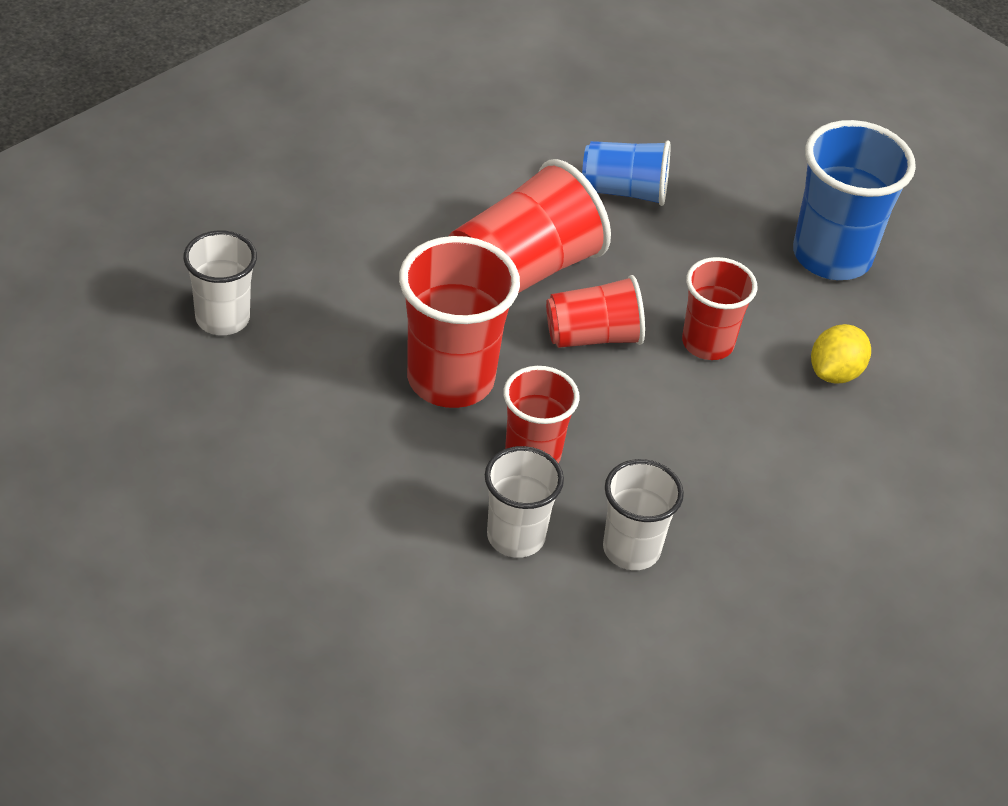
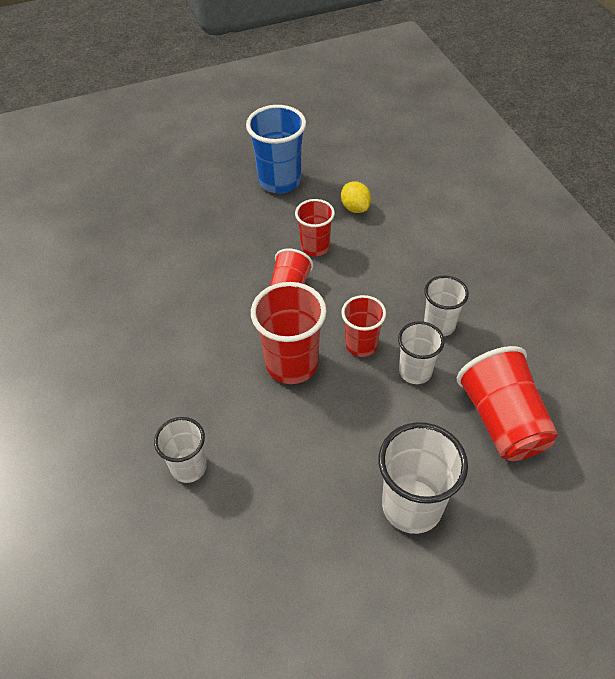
camera: 60 degrees left, 5 degrees up
red cup [449,159,611,293] -> red cup moved to [457,346,558,461]
blue cup [582,140,671,206] -> none
none -> white cup [379,422,468,534]

